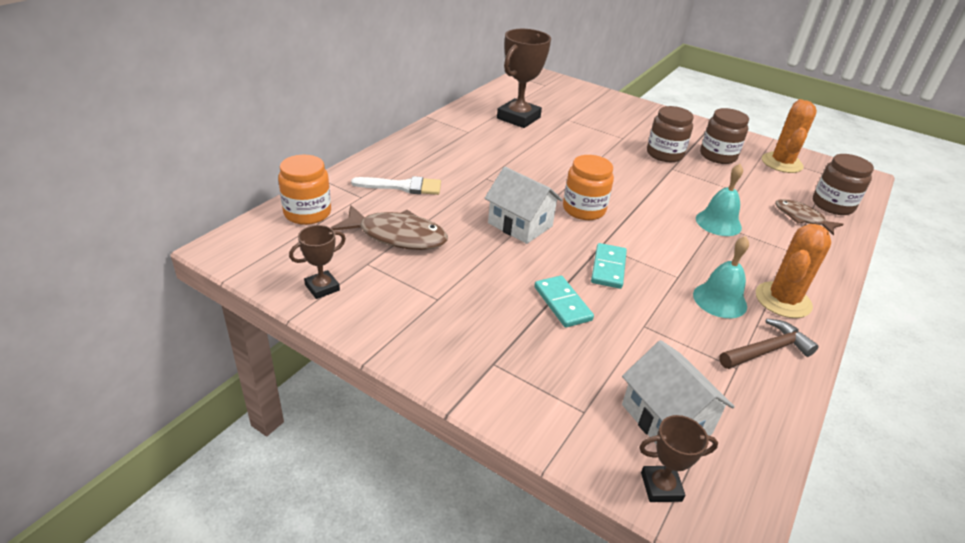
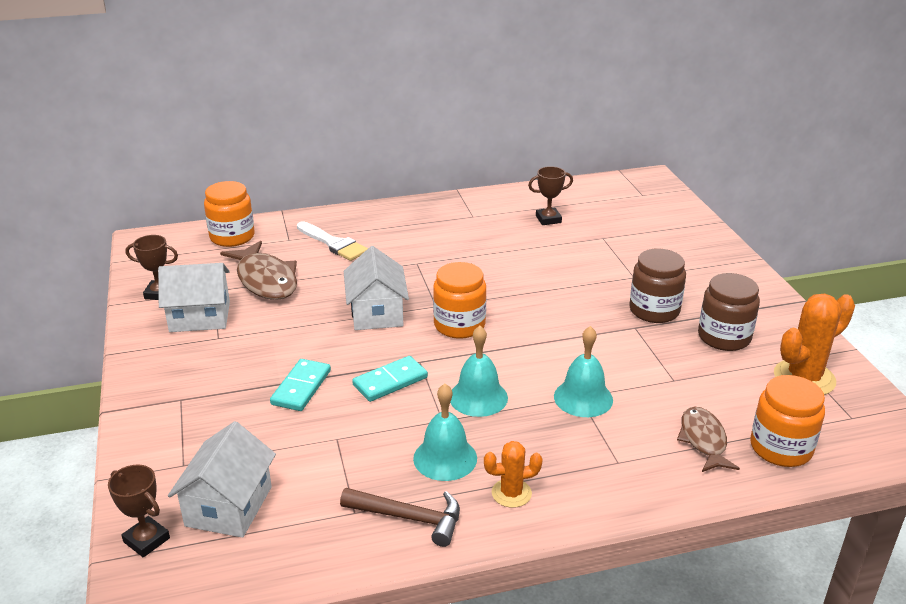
camera: 45 degrees right, 5 degrees down
brown trophy [497,29,551,128] -> brown trophy [528,166,573,225], size x0.52
orange cactus [756,224,831,318] -> orange cactus [484,441,543,508], size x0.58
brown jar [813,154,874,215] -> orange jar [750,375,825,467]
none -> white house [158,263,230,332]
none -> turquoise bell [450,326,508,417]

